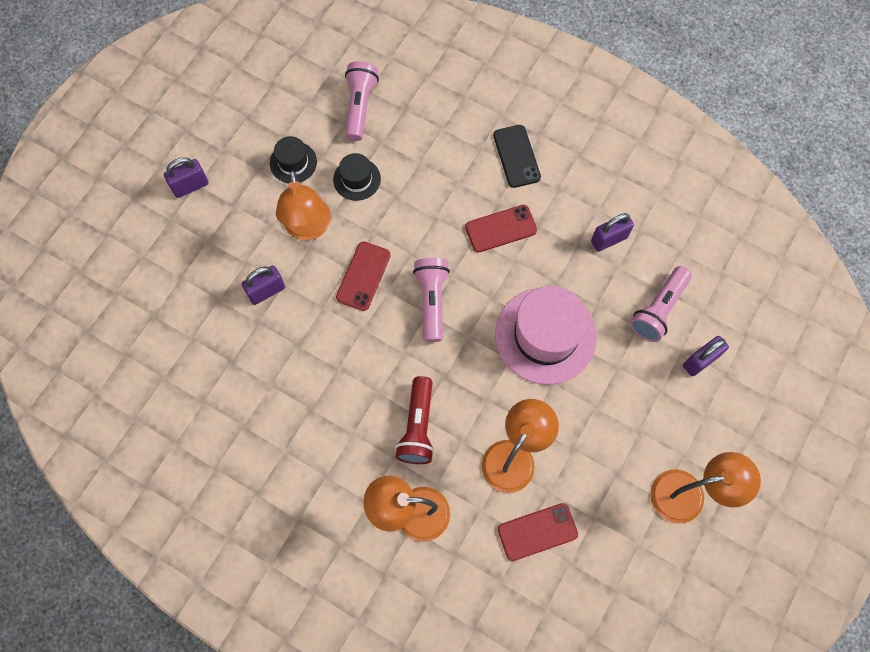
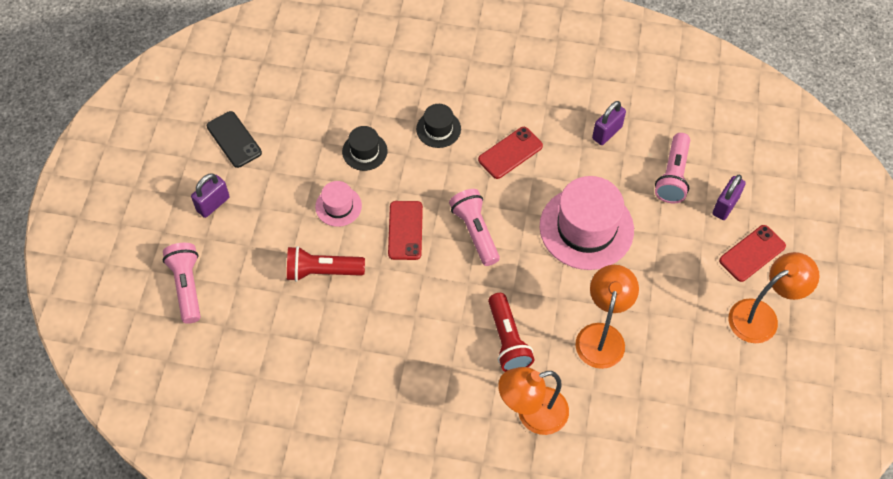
camera: 20 degrees left, 10 degrees down
purple padlock [242,266,285,305] -> red flashlight [287,246,365,282]
black hat [270,136,317,183] -> black hat moved to [416,104,461,148]
orange lamp [276,170,331,240] -> pink hat [315,181,362,227]
pink flashlight [345,61,379,141] -> pink flashlight moved to [163,243,201,324]
black phone [493,125,541,188] -> black phone moved to [207,111,262,168]
red phone [498,503,578,561] -> red phone moved to [719,225,786,282]

